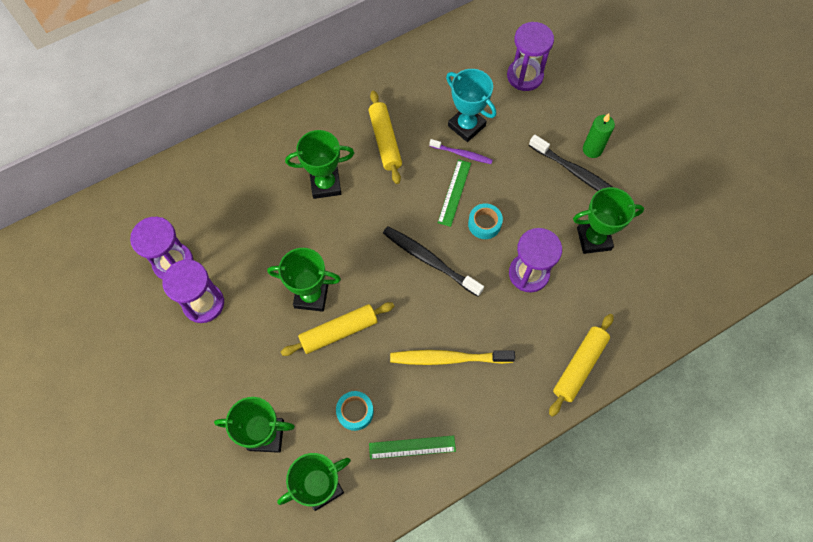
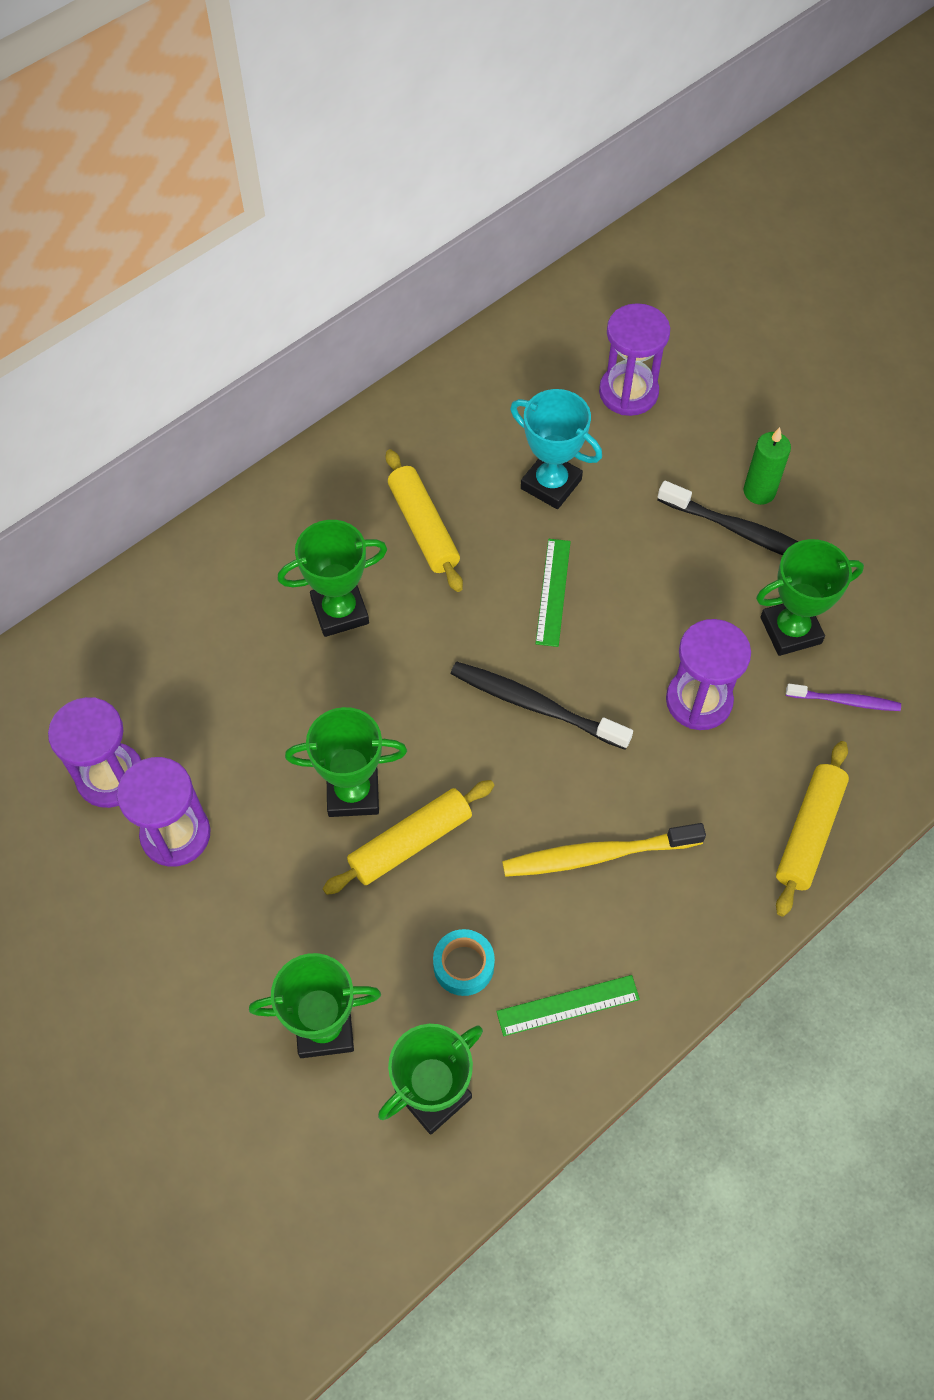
camera: 10 degrees left, 5 degrees down
purple toothbrush [429,139,493,164] -> purple toothbrush moved to [786,684,901,711]
turquoise tape [468,204,503,239] -> none

